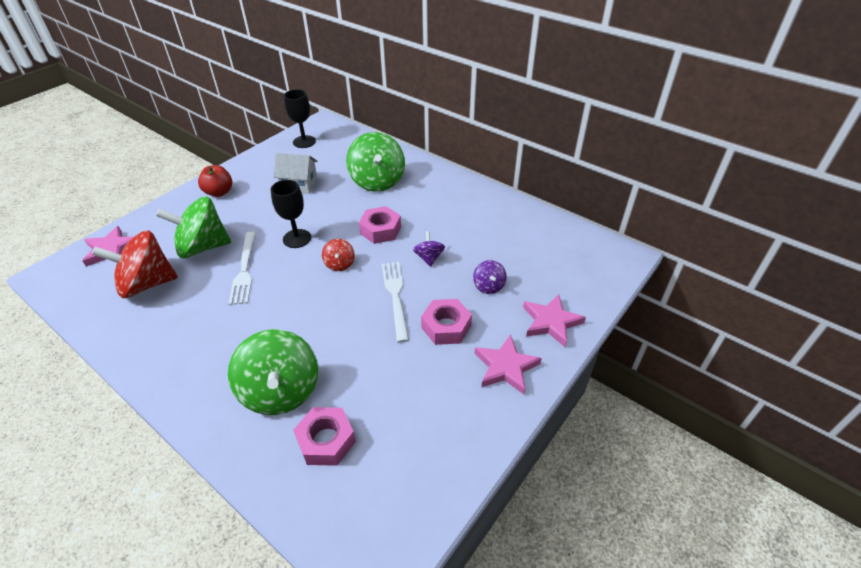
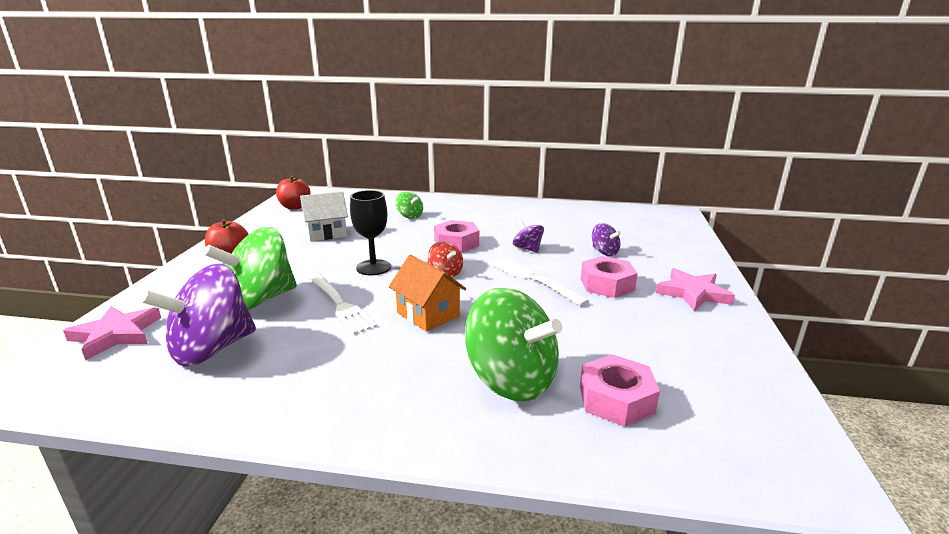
camera: 30 degrees left, 20 degrees down
red spinning top [92,230,178,298] -> purple spinning top [141,264,256,367]
black goblet [284,89,316,148] -> red apple [276,176,310,209]
green spinning top [346,132,405,192] -> green spinning top [396,191,423,219], size x0.48
pink star [523,294,586,347] -> none
none -> orange house [389,255,466,332]

